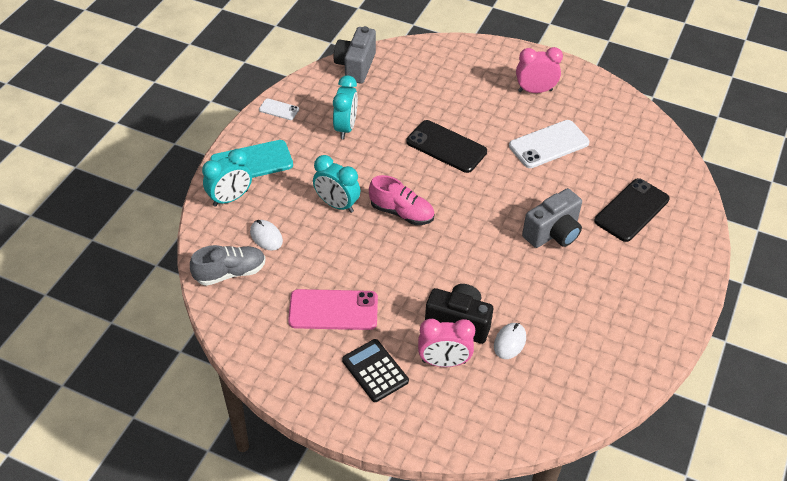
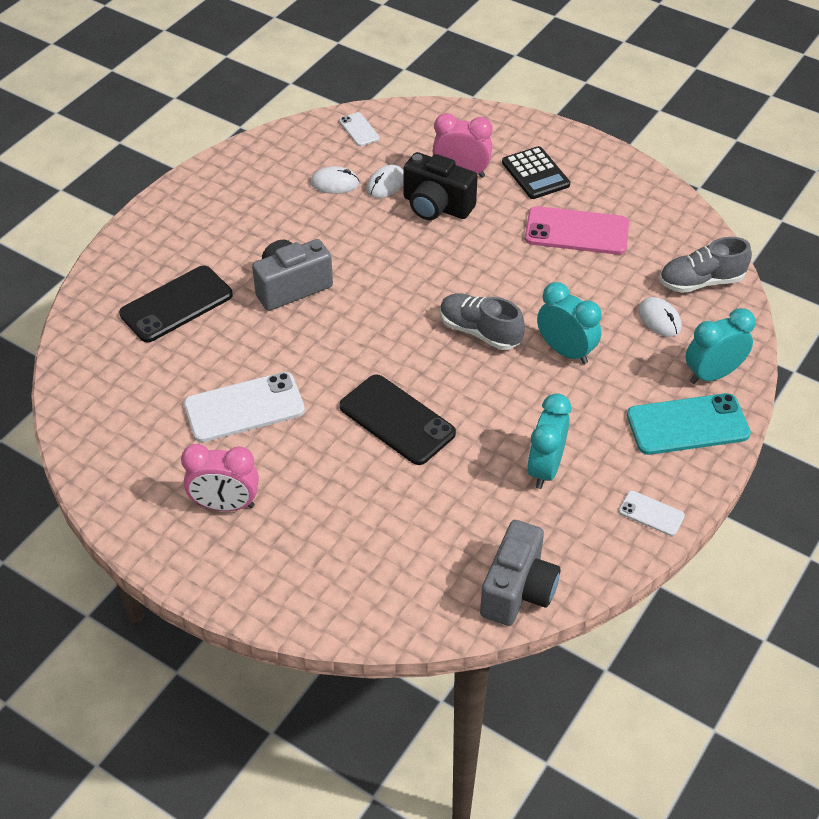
camera: 170 degrees left, 0 degrees up
pink shoe [369,175,435,225] -> grey shoe [440,293,525,350]
none -> white mouse [310,166,359,194]
none -> white phone [339,112,380,146]

